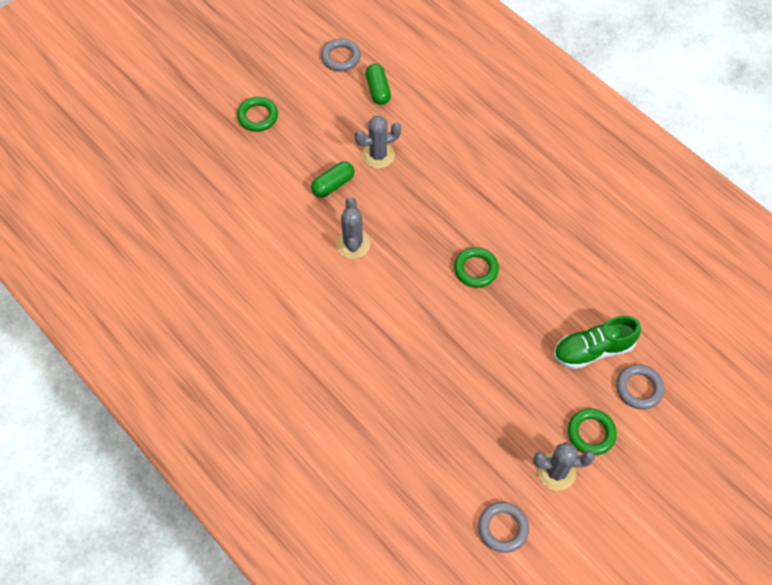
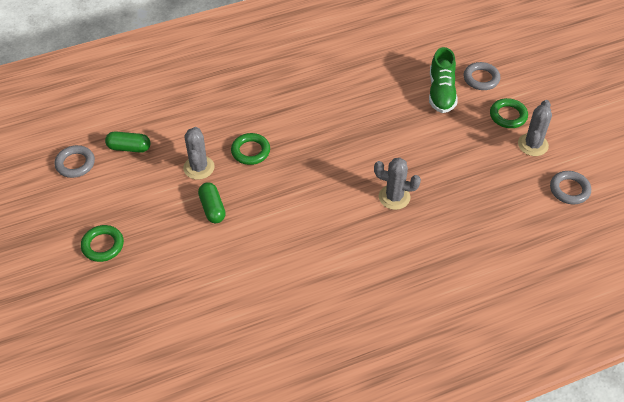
camera: 70 degrees left, 10 degrees down
grey cactus [336,197,370,259] -> grey cactus moved to [374,158,421,210]
green ring [454,247,499,288] -> green ring moved to [231,133,270,165]

